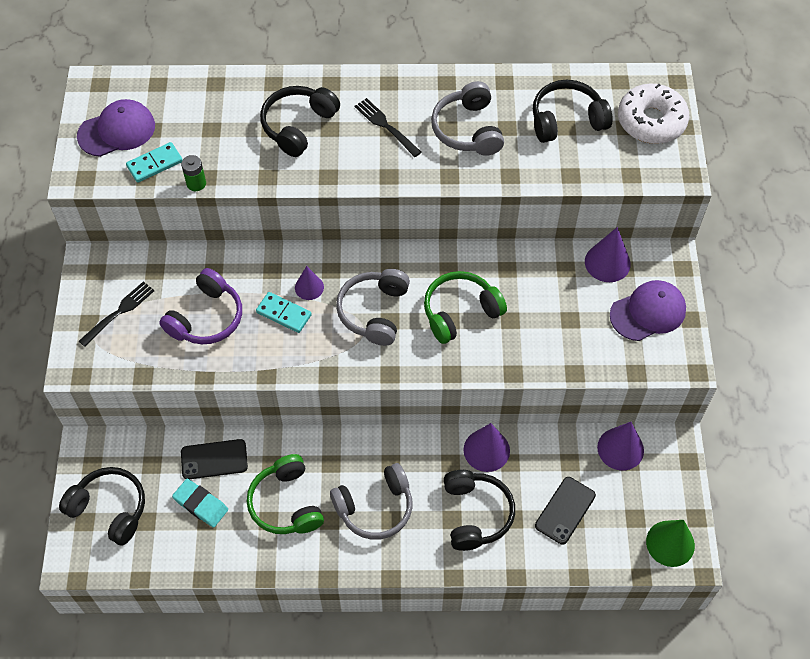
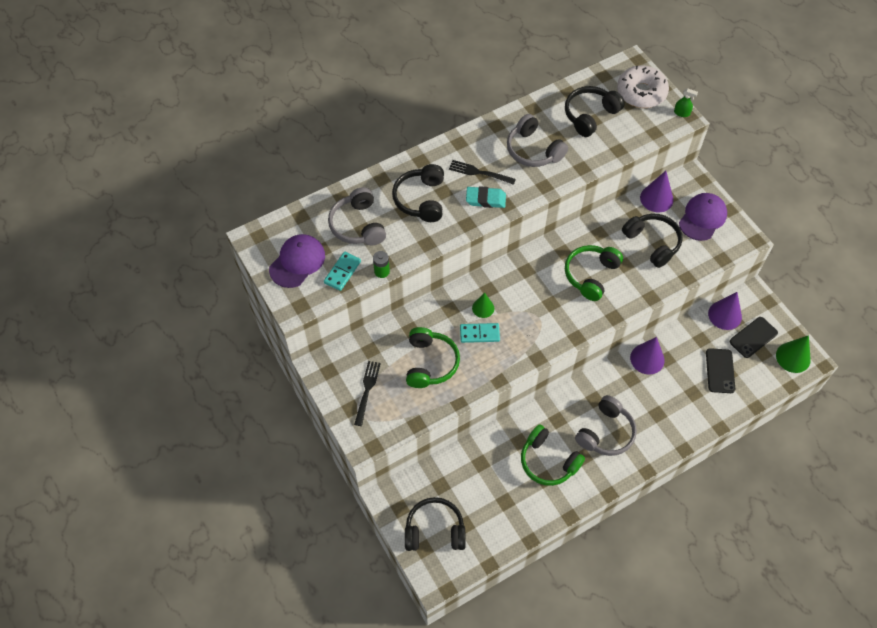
camera: 30 degrees left, 0 degrees up
purple headphones [159,268,242,344] -> green headphones [406,327,460,388]
turquoise eraser [172,479,228,528] -> turquoise eraser moved to [466,186,506,208]
black phone [181,439,248,479] -> black phone moved to [730,317,778,358]
purple cone [295,266,324,300] -> green cone [472,292,494,318]
grey headphones [336,269,410,346] -> grey headphones moved to [328,187,386,245]
black headphones [444,470,515,551] -> black headphones moved to [622,214,683,268]
none -> green spray bottle [674,88,698,117]

